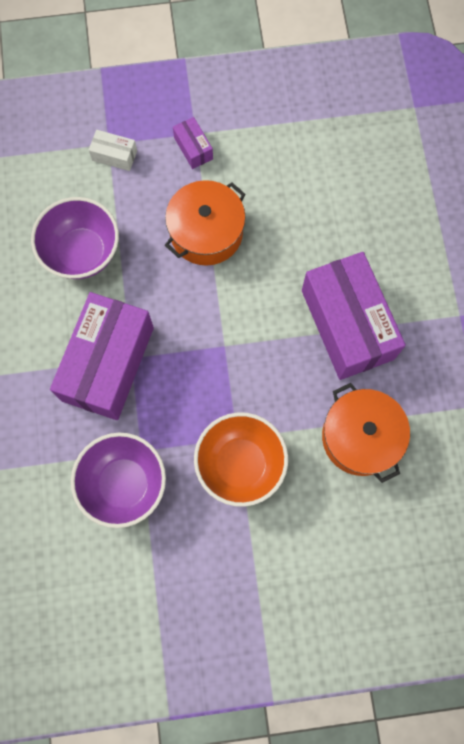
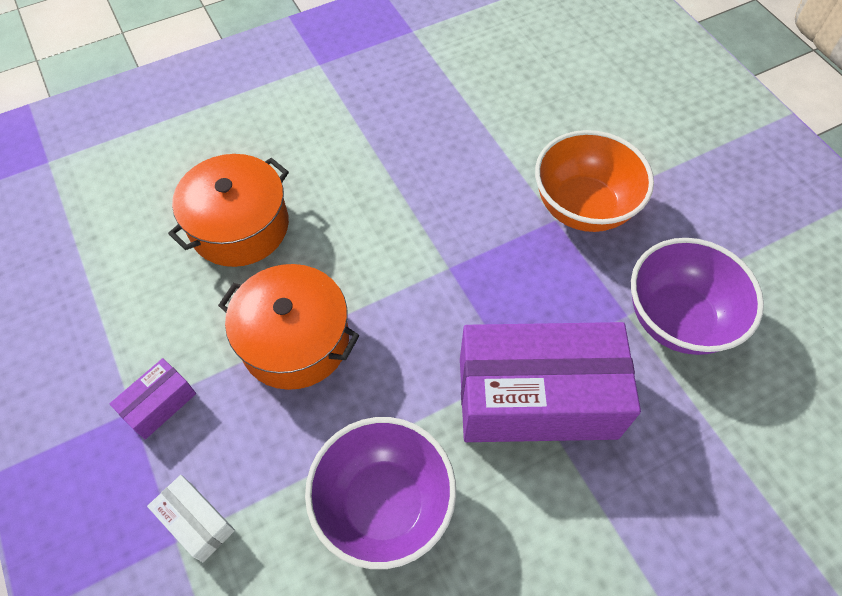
camera: 110 degrees left, 15 degrees down
white box [89,130,137,171] -> white box turned 45 degrees counterclockwise [147,475,235,562]
purple box [302,252,406,380] -> none
orange pot [322,383,410,483] -> orange pot moved to [168,154,289,267]

